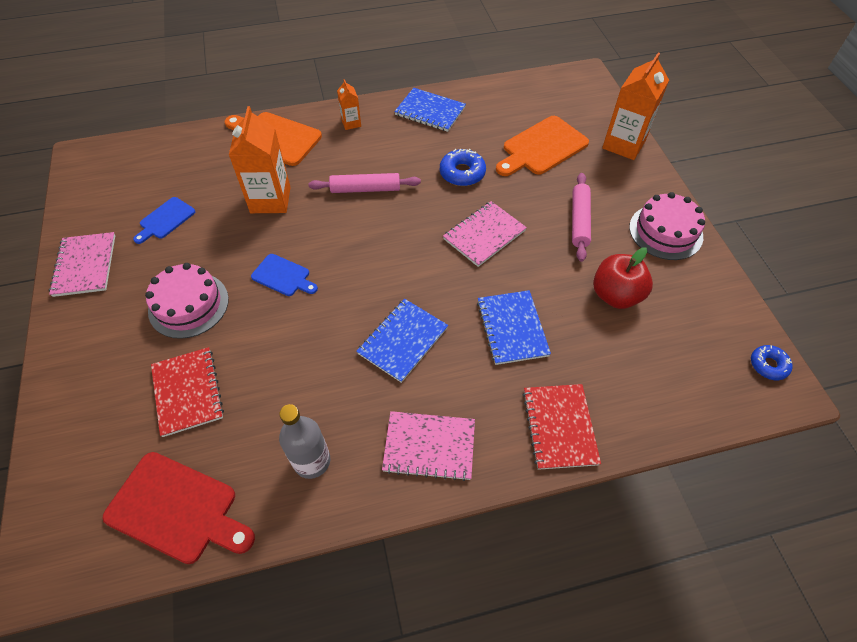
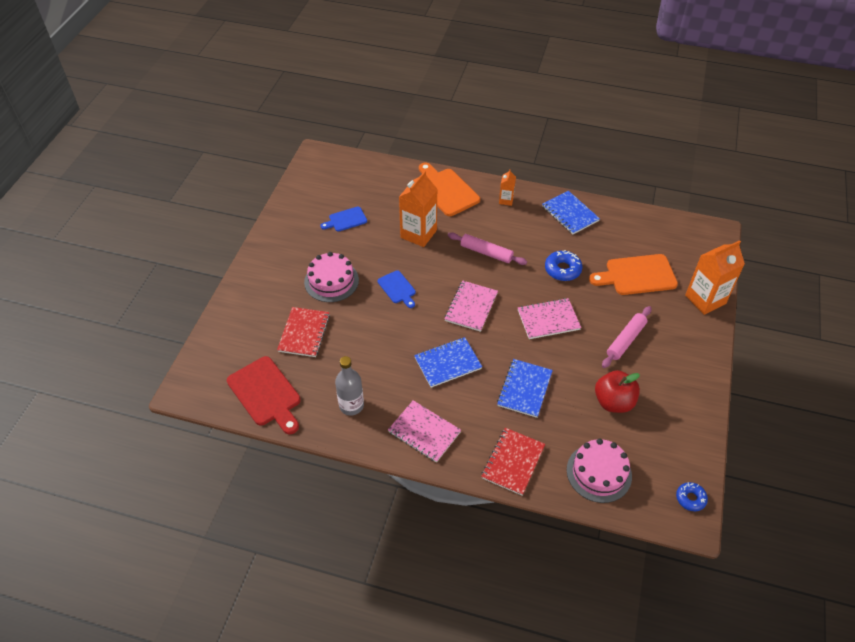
camera: 30 degrees right, 5 degrees down
pink notebook [49,232,115,297] -> pink notebook moved to [445,281,498,332]
pink cake [629,192,705,260] -> pink cake moved to [567,439,632,503]

